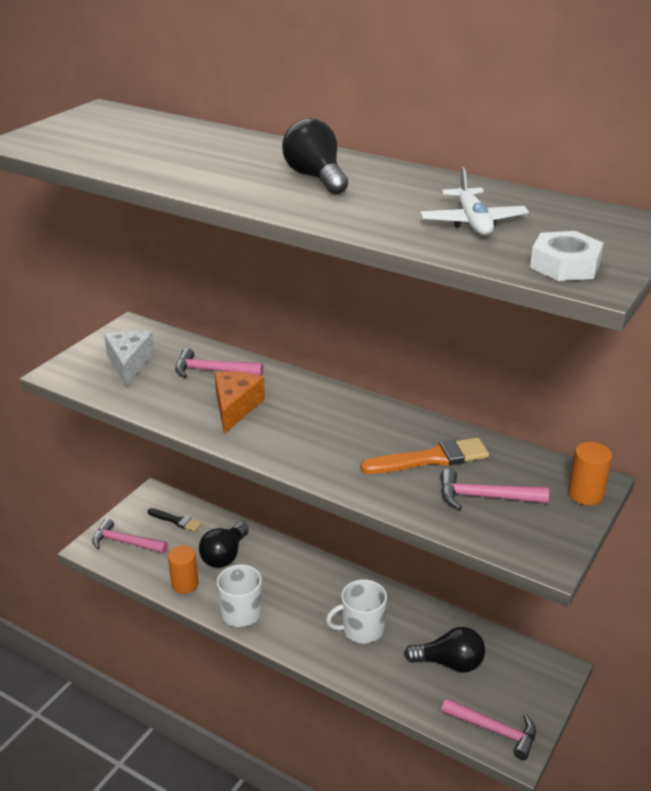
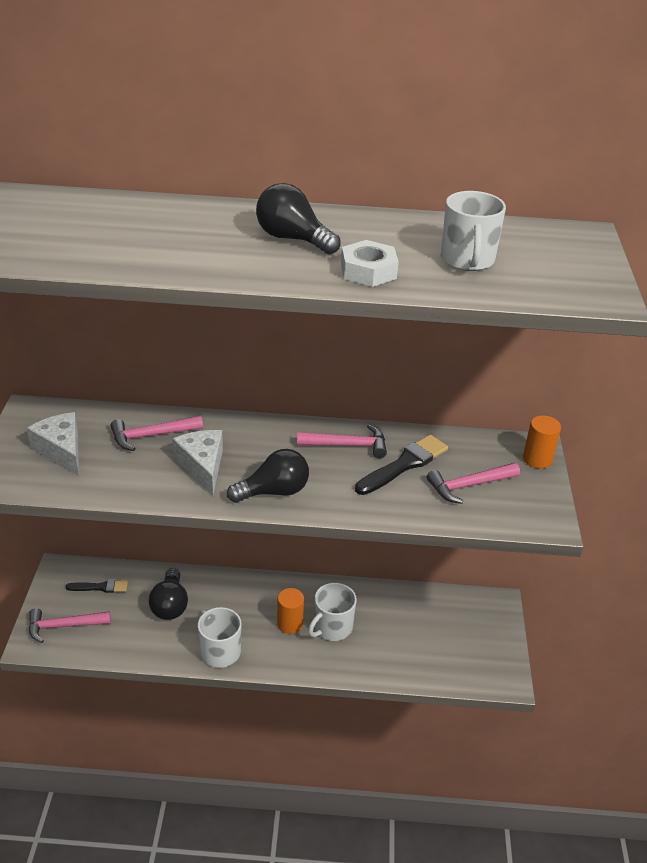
camera: 30 degrees left, 5 degrees up
orange cylinder [168,545,198,594] -> orange cylinder moved to [277,588,304,634]
orange cheese [214,371,265,434] -> white cheese [172,430,223,496]
orange brush [360,438,489,474] -> black brush [355,435,448,495]
black light bulb [404,627,485,673] -> black light bulb moved to [227,449,309,503]
white plane [420,167,529,236] -> white mug [441,191,506,271]
pink hammer [441,698,536,760] -> pink hammer moved to [297,424,387,458]
white nut [530,231,604,281] -> white nut moved to [341,240,399,287]

